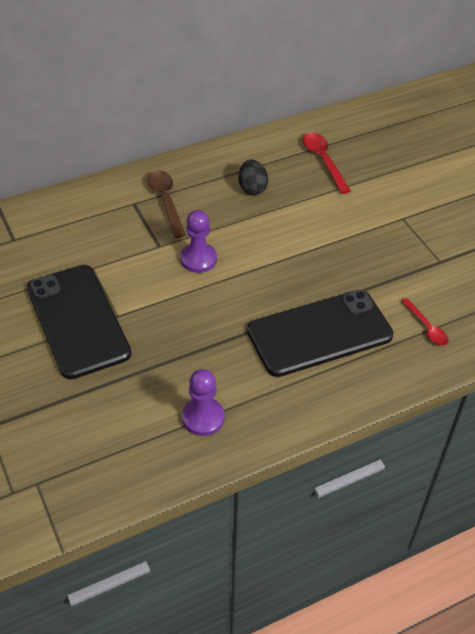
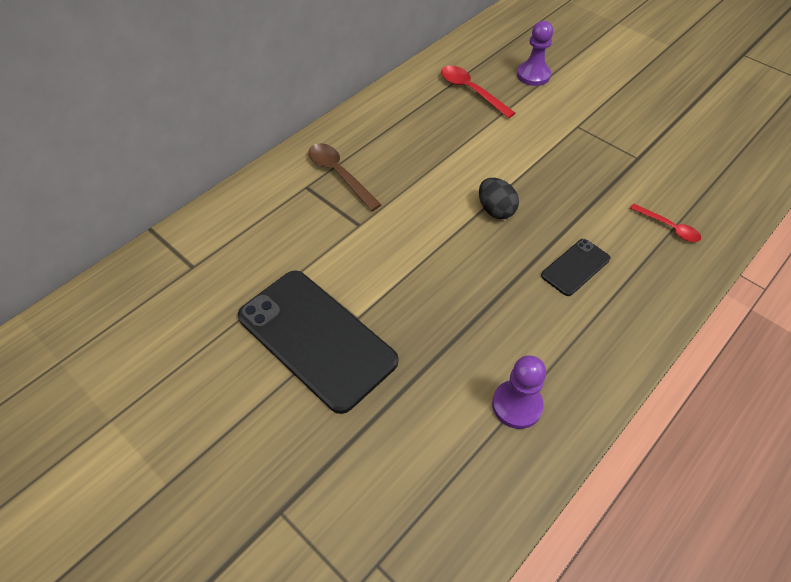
camera: 20 degrees left, 5 degrees up
purple pawn [180,210,217,273] -> purple pawn moved to [517,21,553,86]
black egg [238,160,268,195] -> black egg moved to [479,178,519,219]
black phone [247,290,394,377] -> black phone [541,239,610,296], size x0.48

